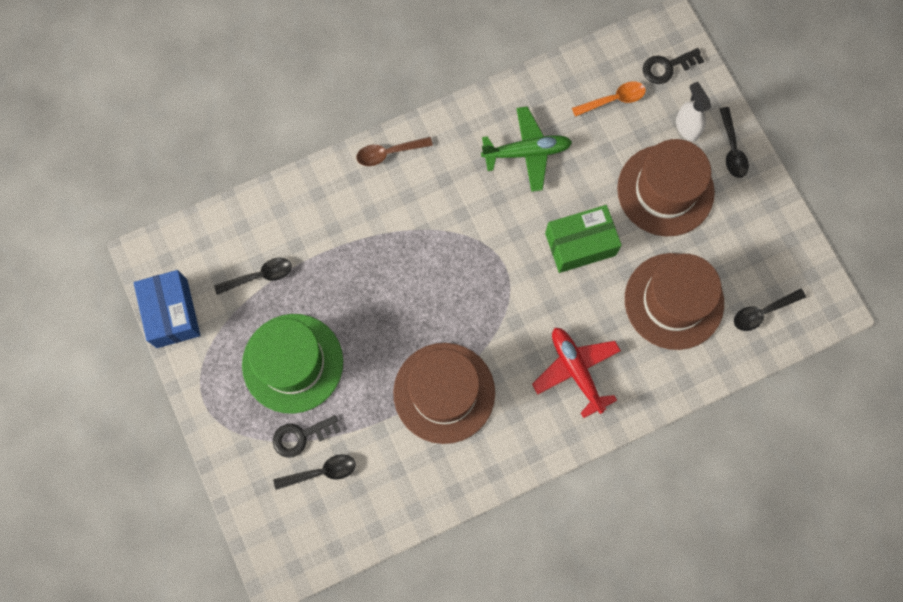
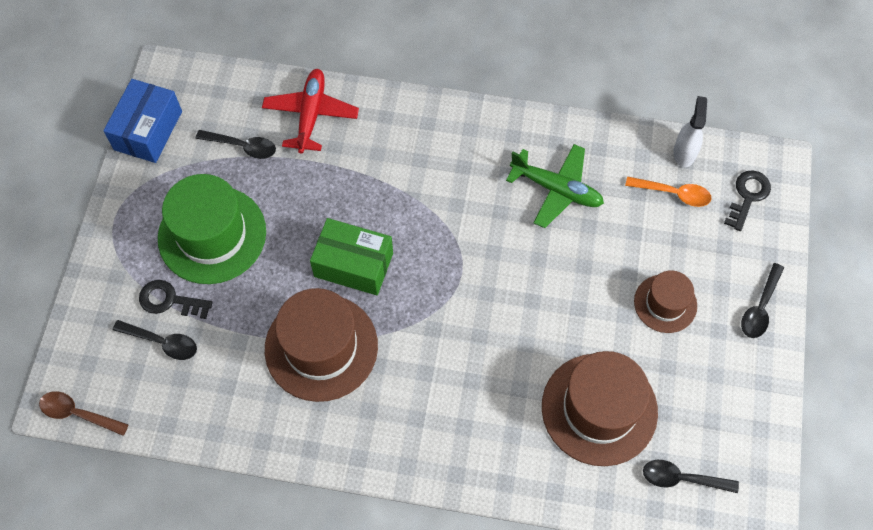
camera: 35 degrees right, 10 degrees down
brown spoon [357,137,433,166] -> brown spoon moved to [39,391,129,436]
red plane [532,328,621,418] -> red plane moved to [262,69,359,154]
green box [545,205,622,273] -> green box moved to [310,218,393,295]
brown hat [617,139,715,236] -> brown hat [634,270,697,333], size x0.57
black key [643,48,704,84] -> black key turned 105 degrees clockwise [724,170,771,231]
white spray bottle [676,82,711,141] -> white spray bottle moved to [673,96,707,167]

